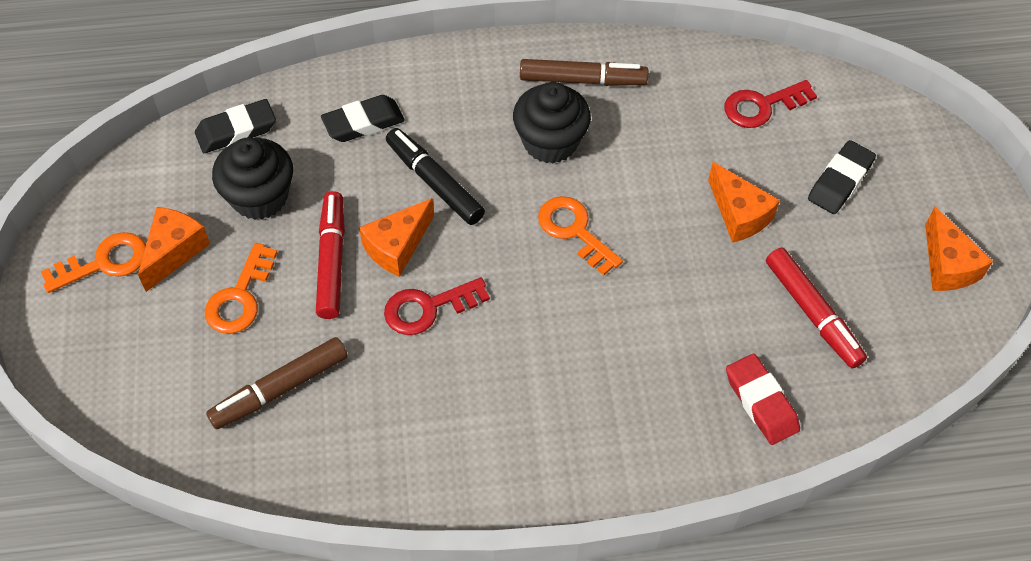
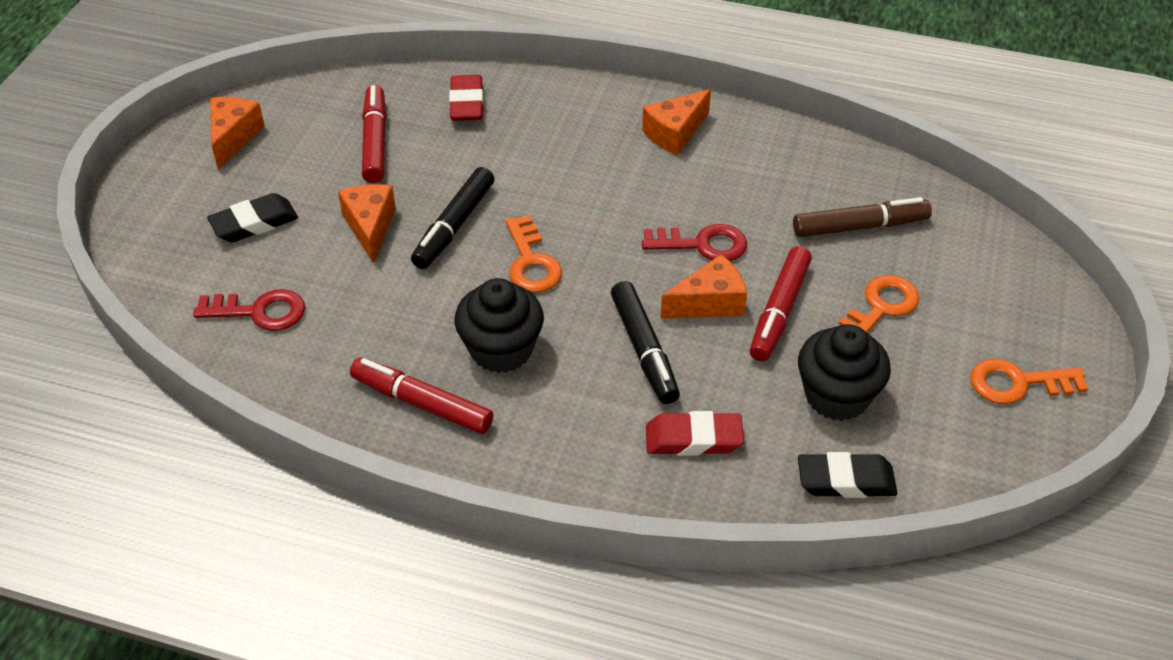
camera: 155 degrees left, 10 degrees down
orange cheese [138,207,210,292] -> orange cheese moved to [642,89,711,155]
black eraser [321,95,405,142] -> red eraser [646,411,744,456]
brown marker [520,59,648,86] -> red marker [350,358,493,434]
none -> black marker [411,167,495,269]

